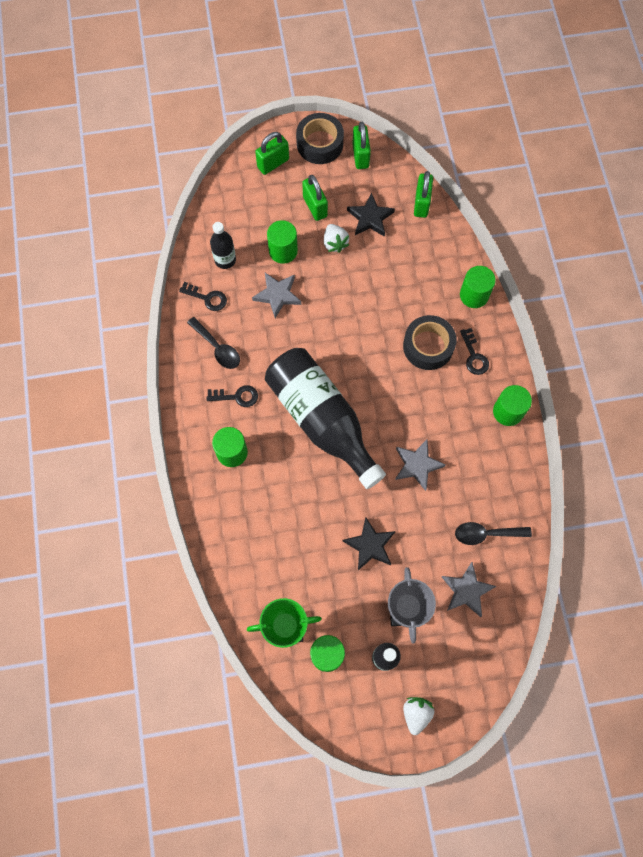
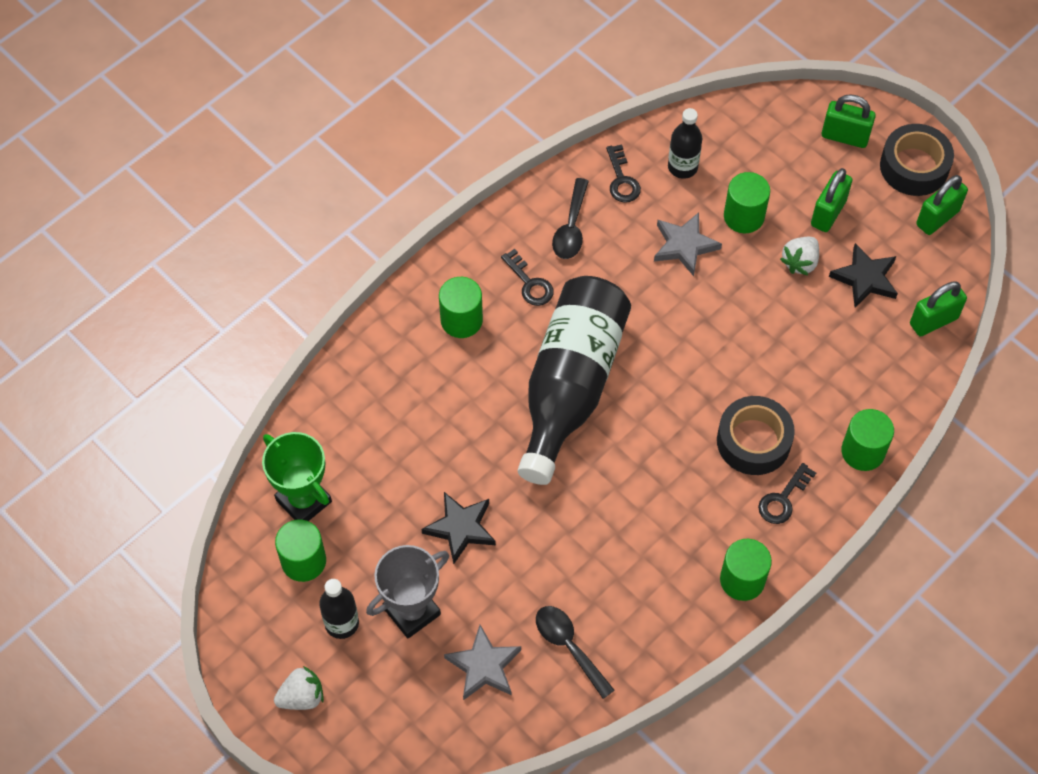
camera: 55 degrees right, 10 degrees down
grey star [395,439,446,491] -> none

